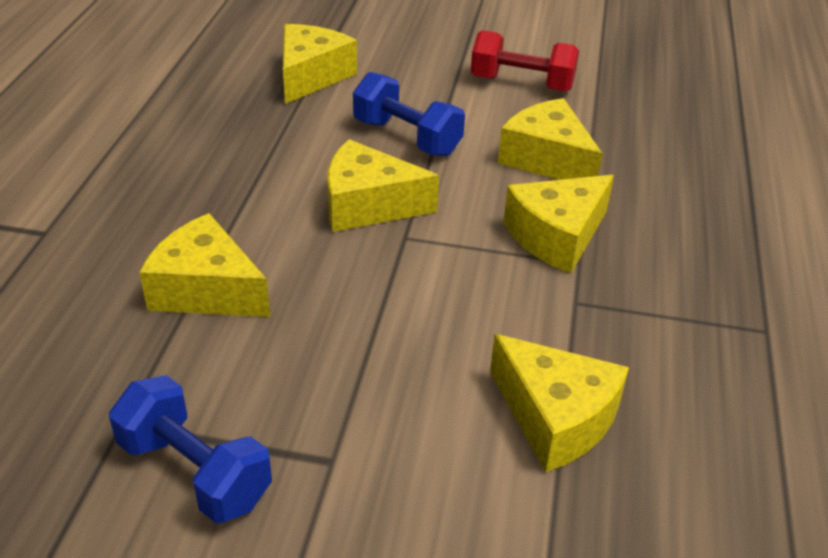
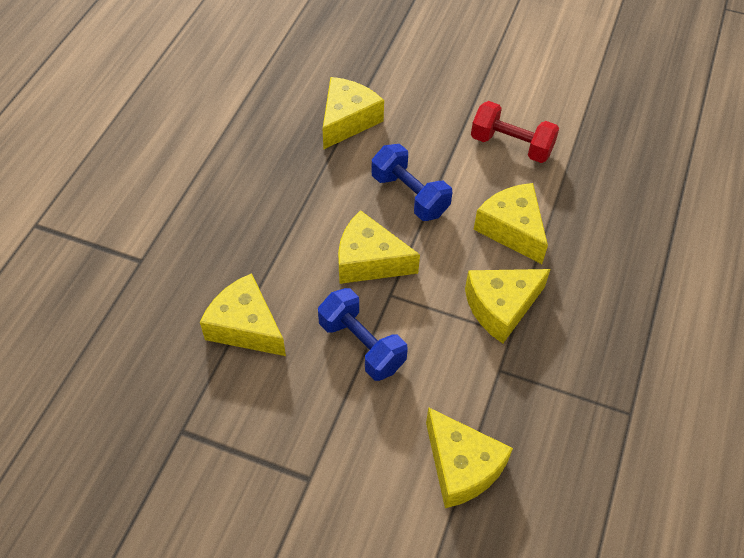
camera: 10 degrees right, 15 degrees up
blue dumbbell [109,375,272,524] -> blue dumbbell moved to [318,288,408,381]

